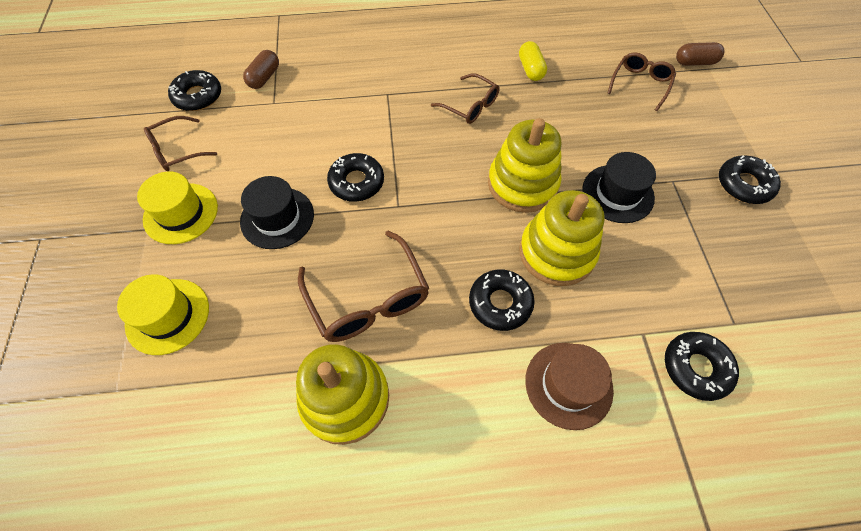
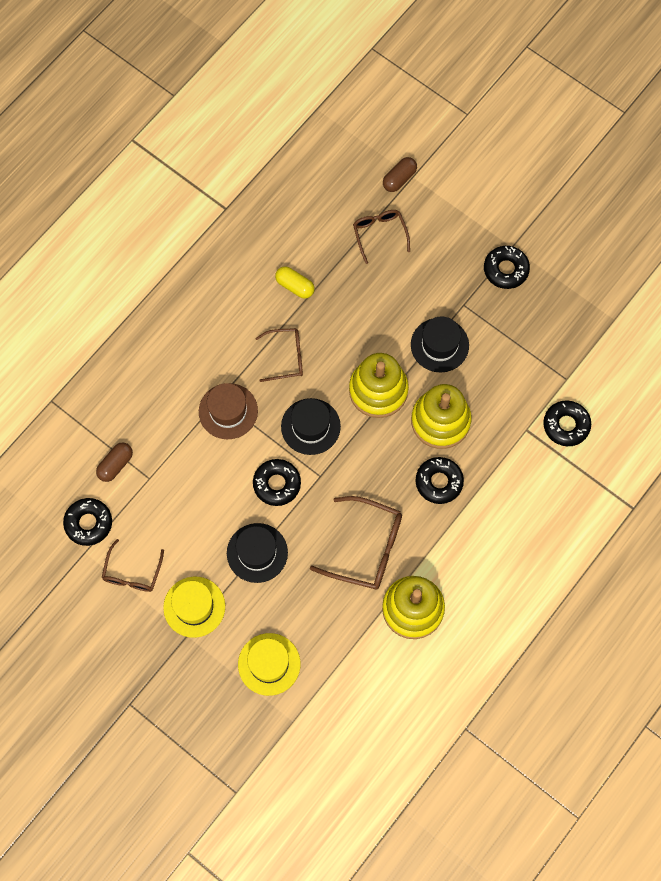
camera: 45 degrees left, 10 degrees up
brown capsule [243,50,279,89] -> brown capsule turned 60 degrees clockwise [96,442,133,482]
brown hat [525,343,614,430] -> brown hat moved to [199,383,258,439]
none -> black hat [281,398,341,455]

